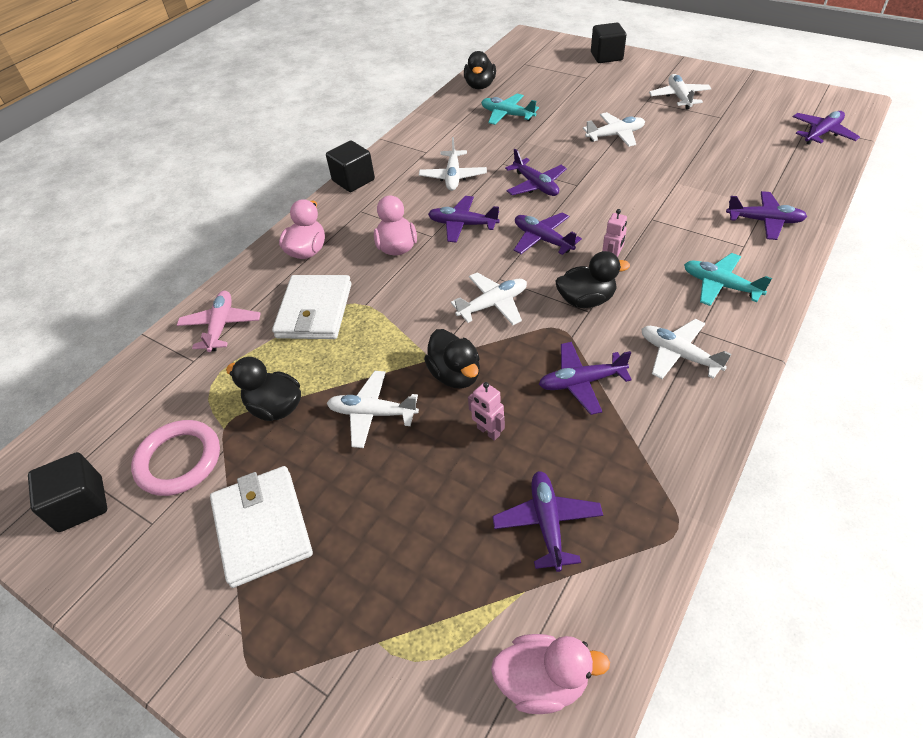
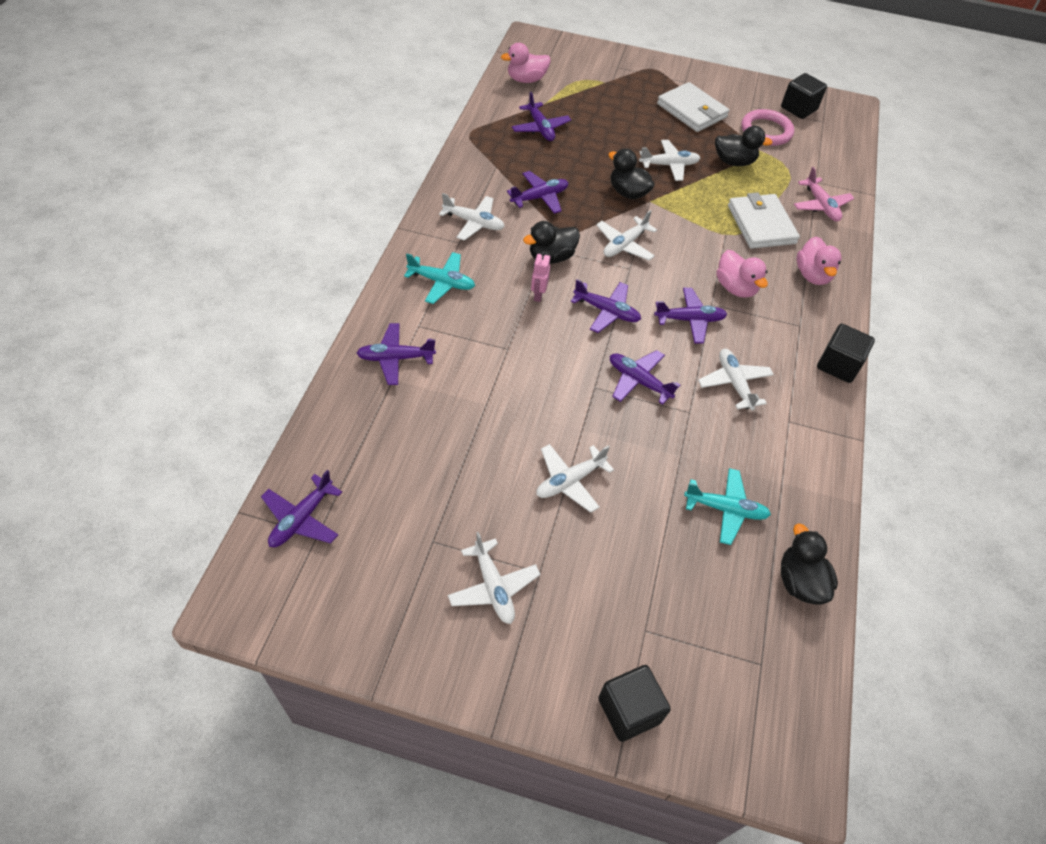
camera: 155 degrees right, 5 degrees up
pink robot [468,382,505,441] -> none

